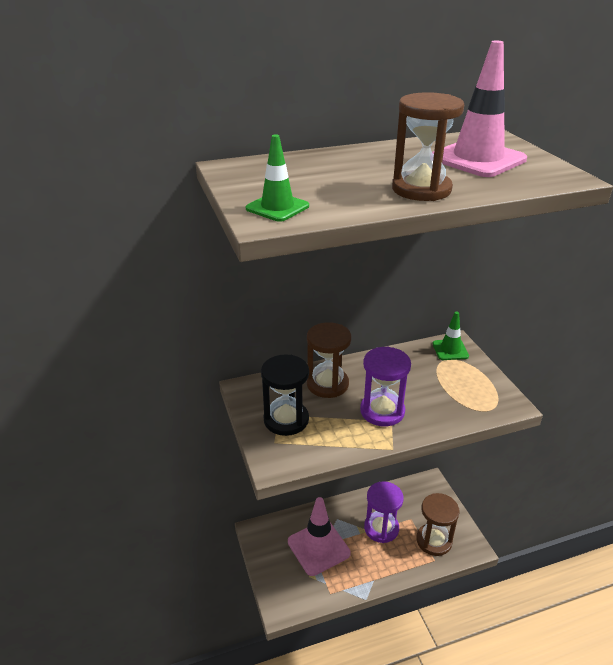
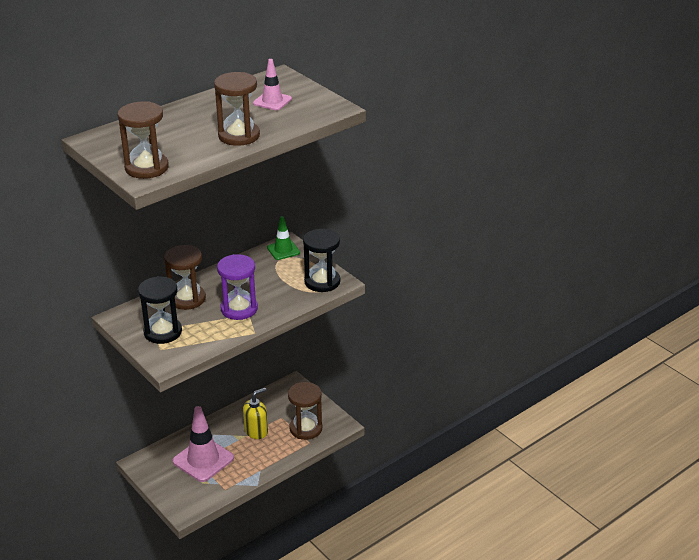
camera: 20 degrees left, 0 degrees up
green traffic cone [246,134,309,222] -> brown hourglass [118,101,169,179]
purple hourglass [364,481,404,543] -> yellow soap dispenser [243,388,268,439]
pink traffic cone [432,40,527,177] -> pink traffic cone [253,59,292,110], size x0.56
none -> black hourglass [303,229,340,292]

